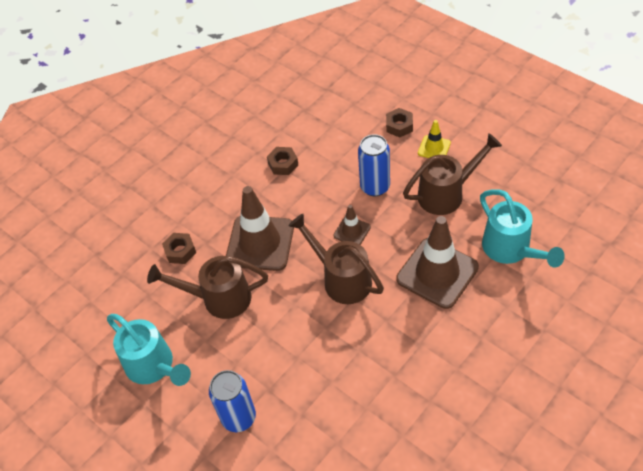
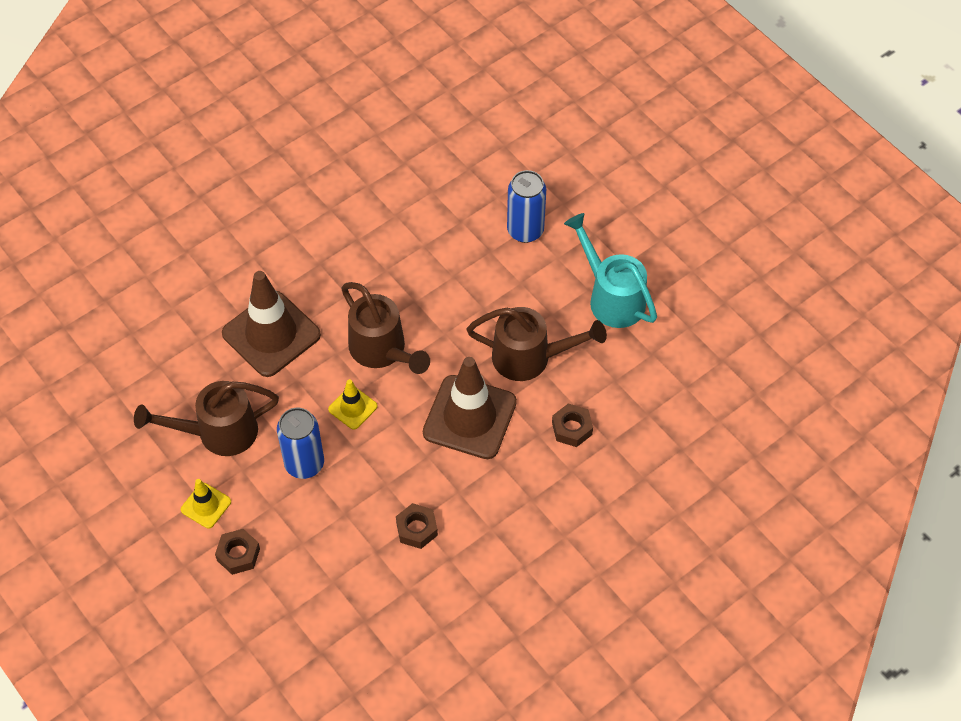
camera: 175 degrees left, 5 degrees up
brown traffic cone [333,205,371,245] -> yellow traffic cone [328,379,377,430]
turquoise watering can [480,189,565,268] -> none

